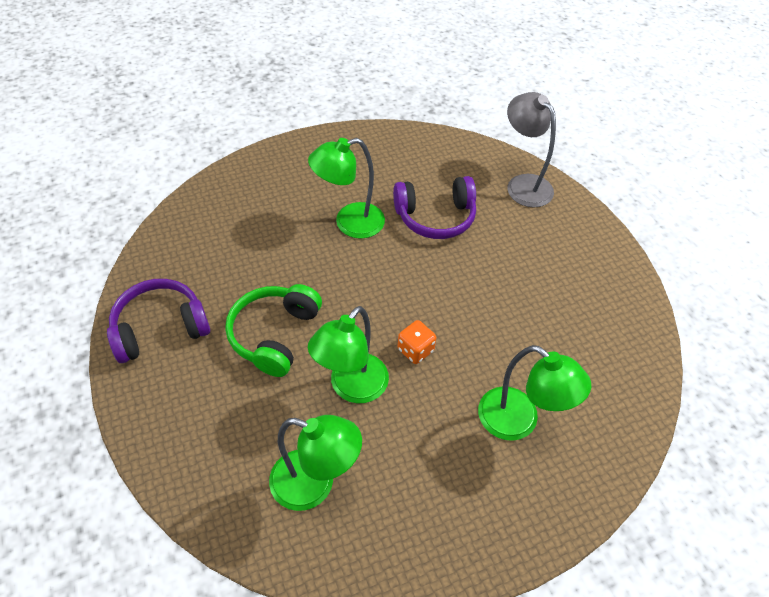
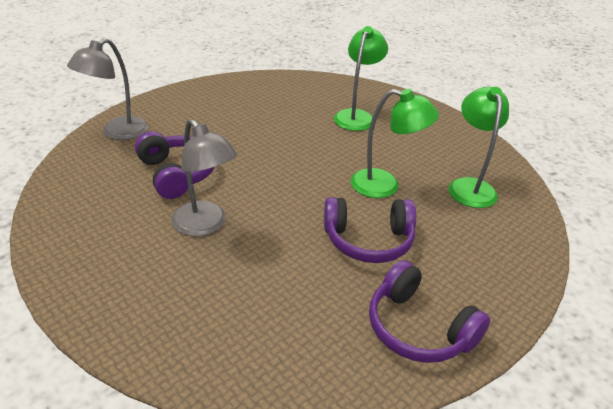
camera: 110 degrees left, 15 degrees down
green headphones [225,284,322,377] -> purple headphones [324,197,416,263]
green lamp [308,138,385,239] -> grey lamp [172,119,237,236]
orange dice [397,320,436,364] -> none

